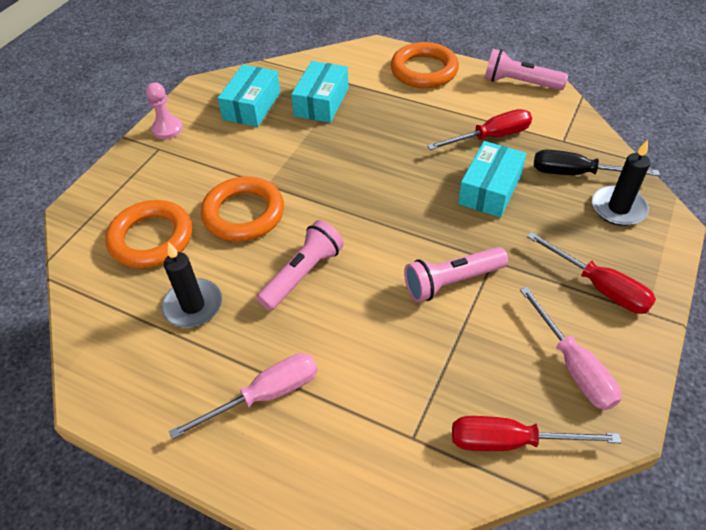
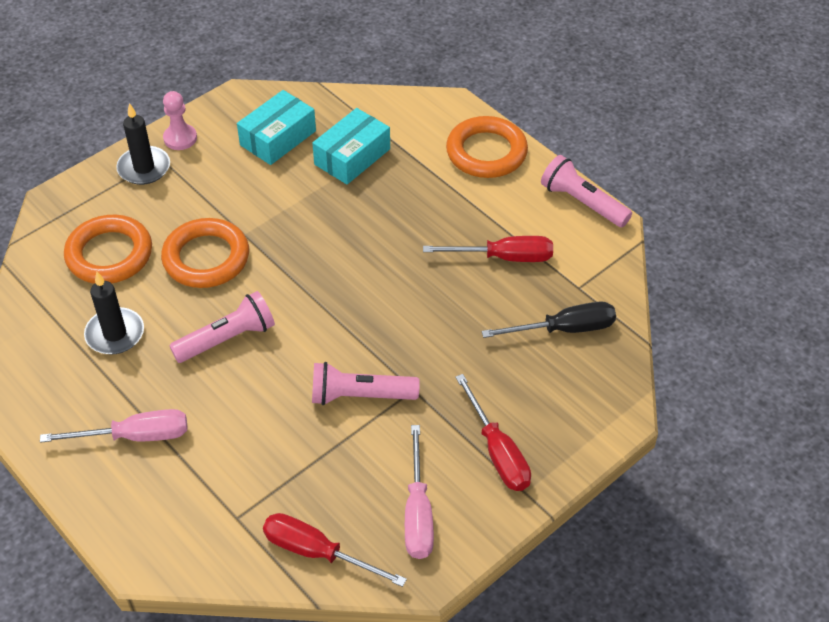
camera: 20 degrees right, 0 degrees up
turquoise box [458,141,526,218] -> none
black screwdriver [534,150,659,176] -> black screwdriver turned 135 degrees clockwise [482,302,616,338]
black candle [592,140,650,226] -> black candle moved to [116,103,170,185]

